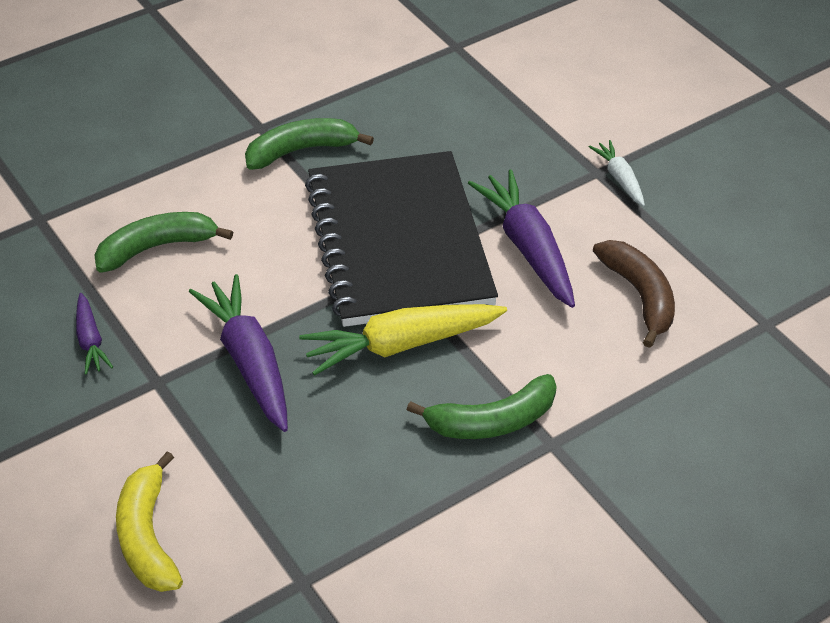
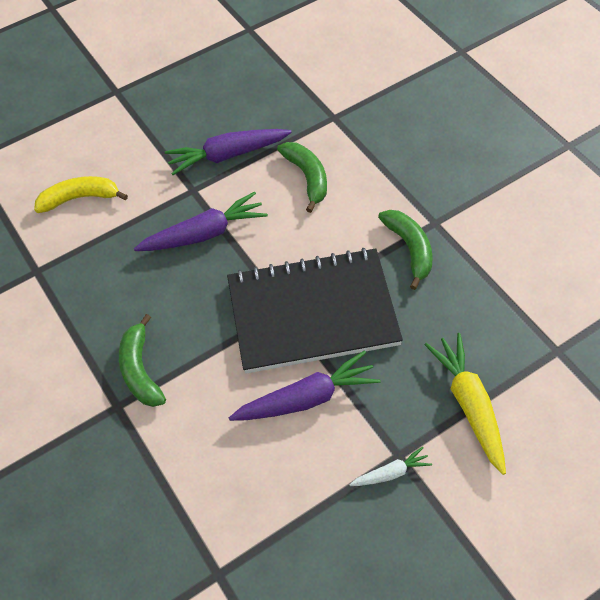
camera: 95 degrees right, 10 degrees up
purple carrot [76,293,113,375] -> purple carrot [165,129,292,175], size x1.91
yellow carrot [299,304,507,376] -> yellow carrot moved to [425,333,506,475]
brown banana [593,240,675,348] -> none

